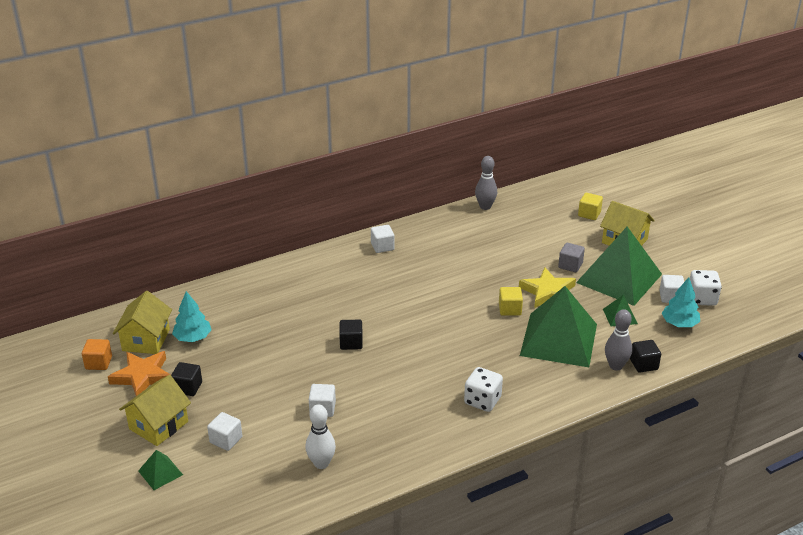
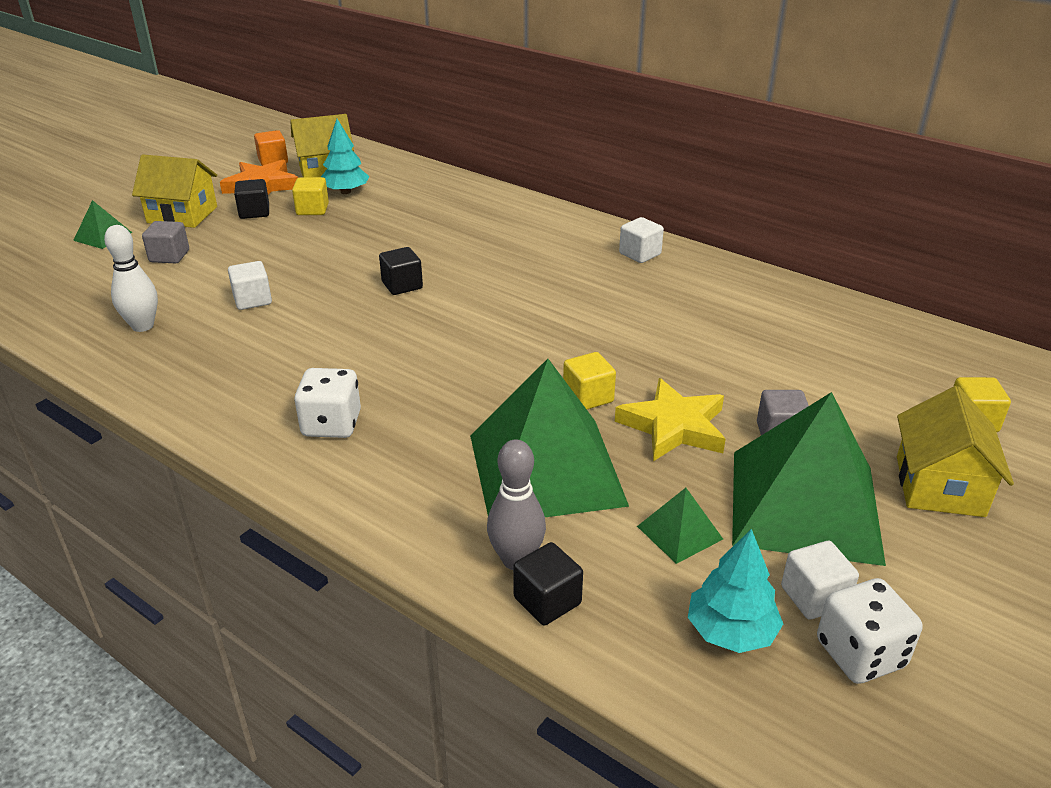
camera: 65 degrees right, 0 degrees up
white cube [207,412,242,451] -> grey cube [142,221,189,263]
grey bowling pin [475,156,497,210] -> none
none -> yellow cube [292,177,329,215]

